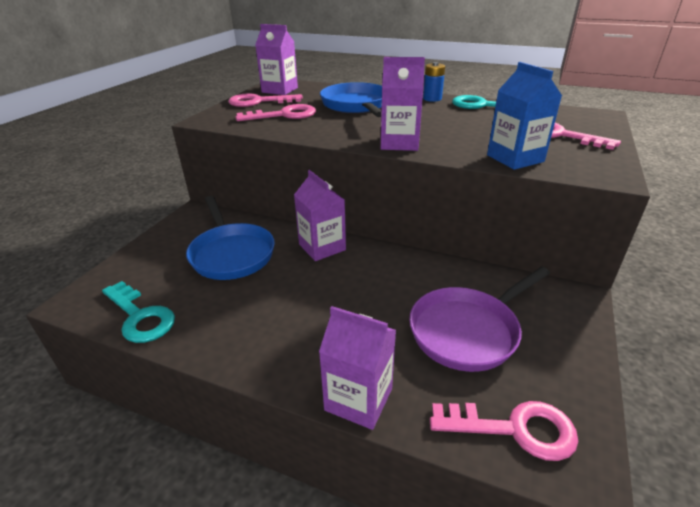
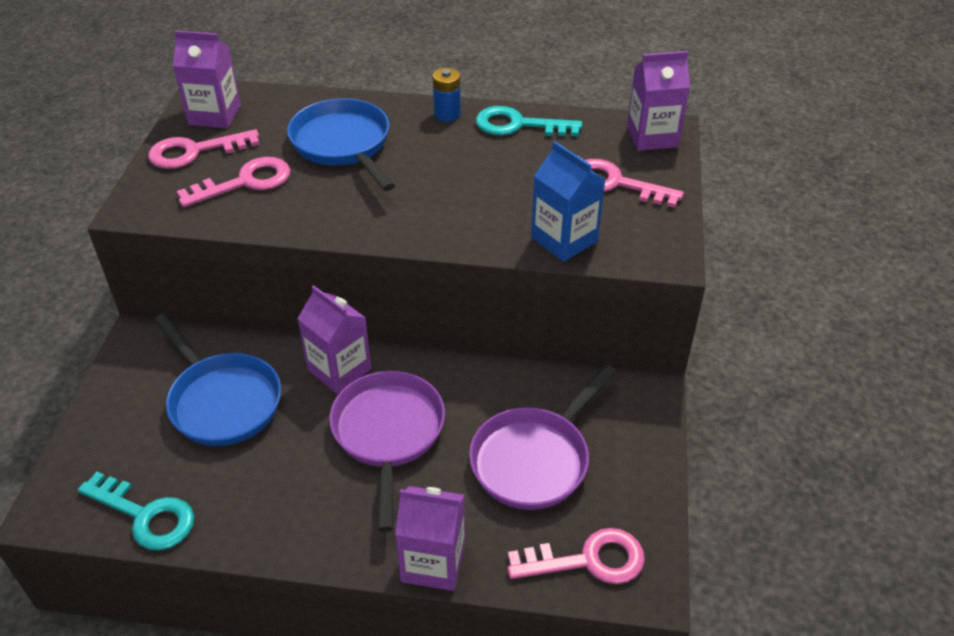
camera: 15 degrees left, 10 degrees up
purple carton [381,57,425,151] -> purple carton moved to [627,51,690,151]
none -> purple pan [329,371,445,532]

